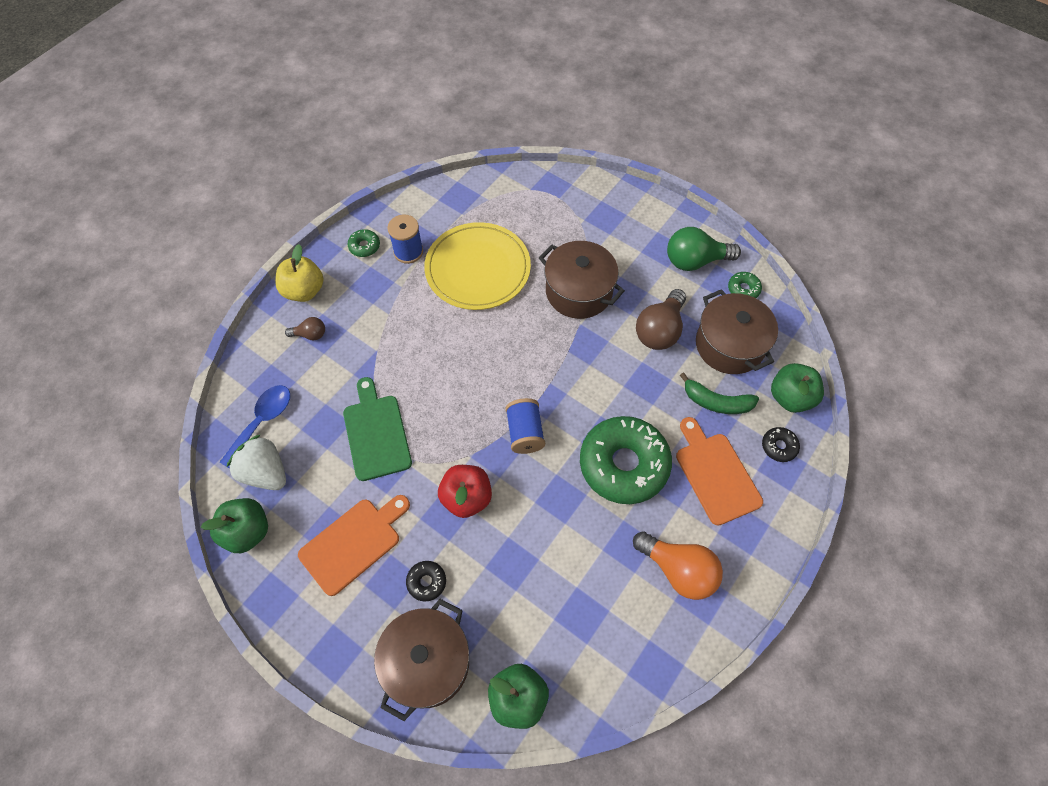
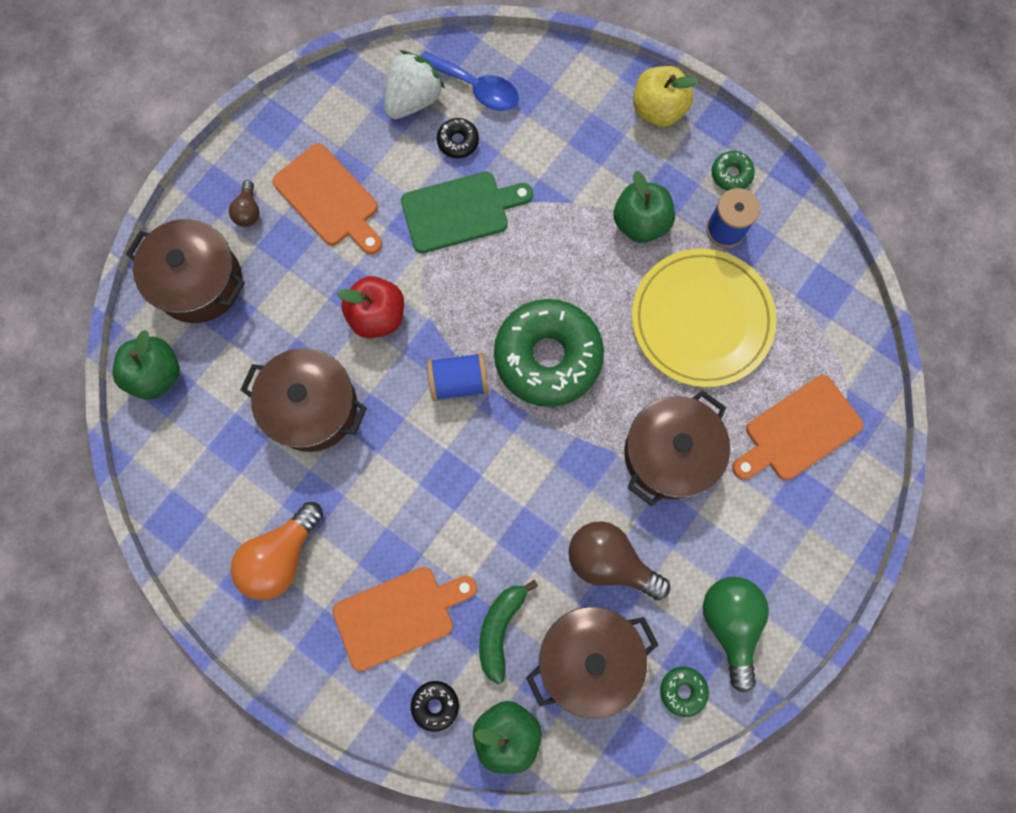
camera: 90 degrees right, 15 degrees up
green apple [201,498,268,553] -> green apple moved to [614,171,675,243]
brown light bulb [285,317,325,340] -> brown light bulb moved to [229,180,260,227]
black donut [406,561,446,601] -> black donut moved to [437,118,479,158]
green donut [580,416,672,504] -> green donut moved to [494,299,604,407]
none -> brown pot [240,348,367,452]
none -> orange cutting board [732,375,863,480]

